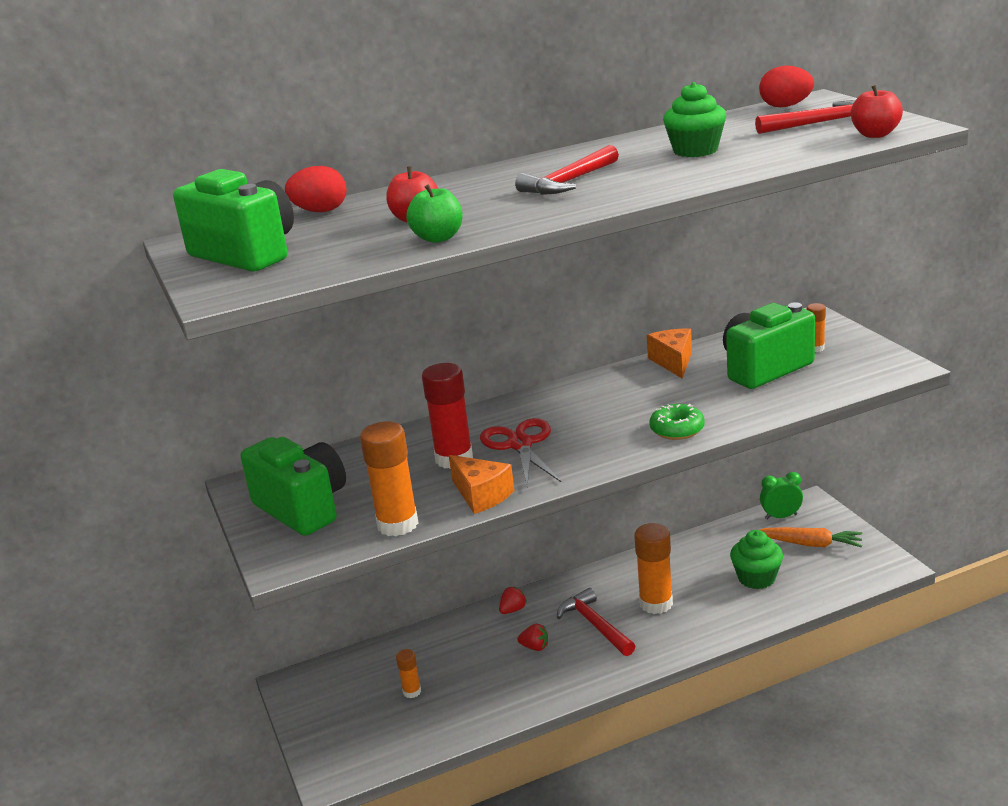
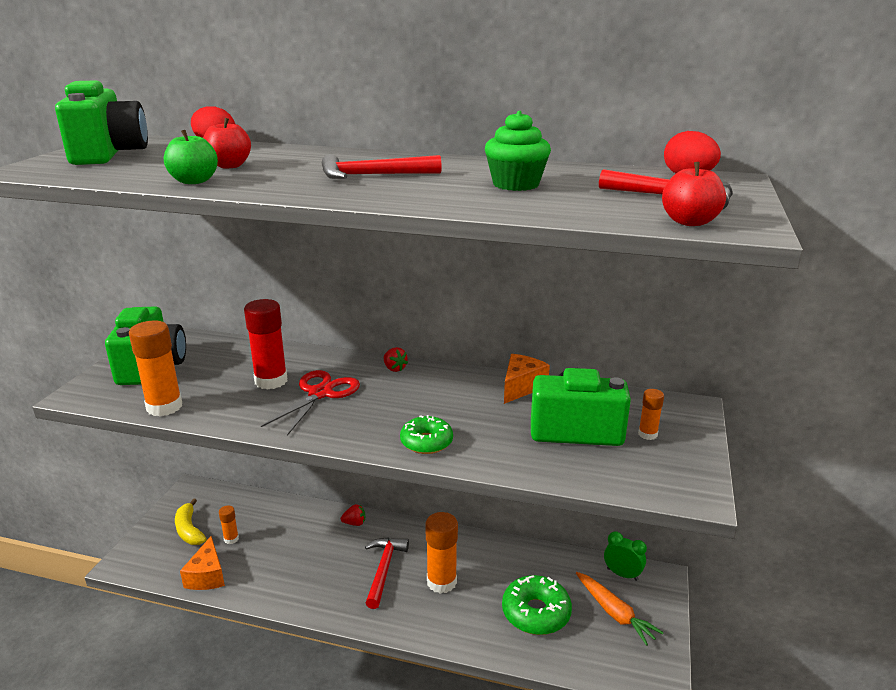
camera: 35 degrees right, 0 degrees up
orange cheese [449,455,514,514] -> orange cheese moved to [180,536,225,590]
red strawberry [517,623,548,651] -> red strawberry moved to [384,347,408,372]
green cupcake [730,530,783,589] -> green donut [502,575,572,635]
none -> yellow banana [175,498,207,545]

